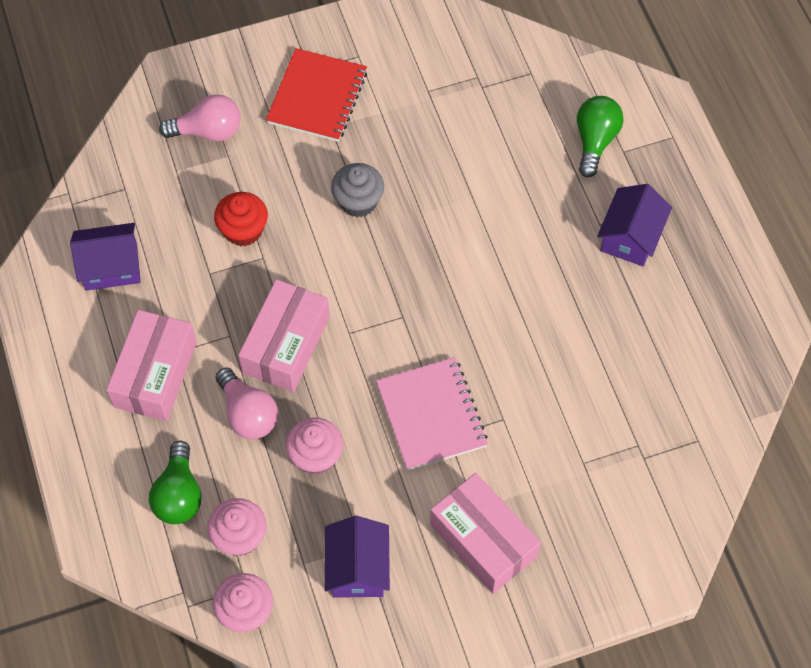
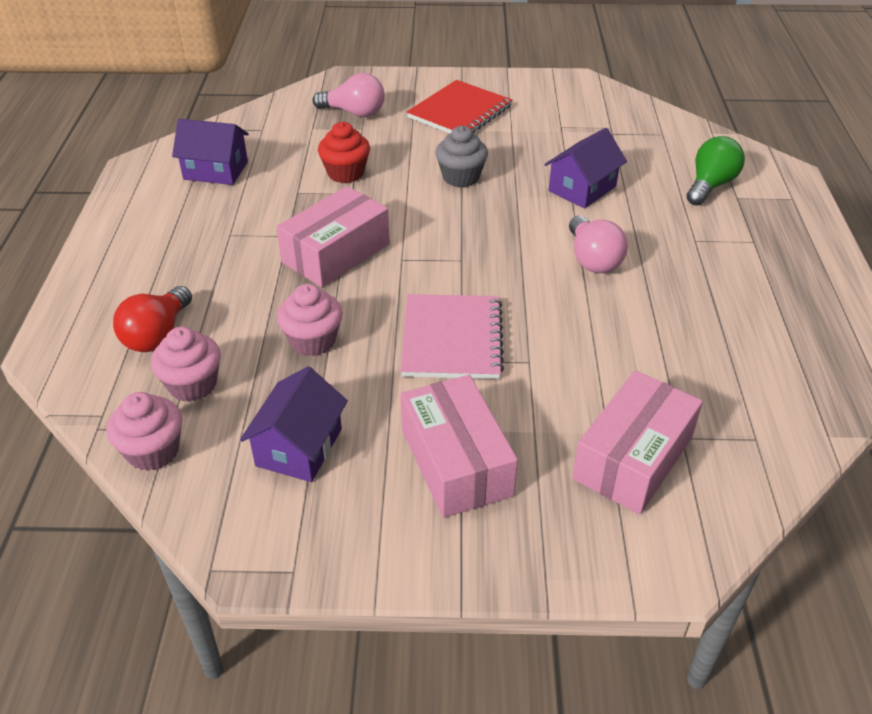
camera: 20 degrees right, 20 degrees down
pink box [106,310,197,421] -> pink box moved to [572,370,703,514]
green light bulb [149,441,202,524] -> red light bulb [113,286,192,352]
pink light bulb [215,368,278,439] -> pink light bulb moved to [569,216,628,273]
purple house [597,184,672,266] -> purple house moved to [545,128,627,209]

